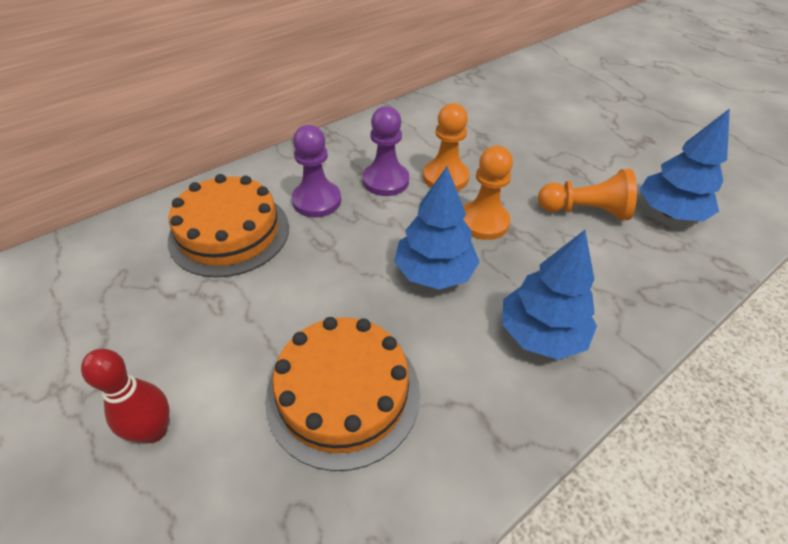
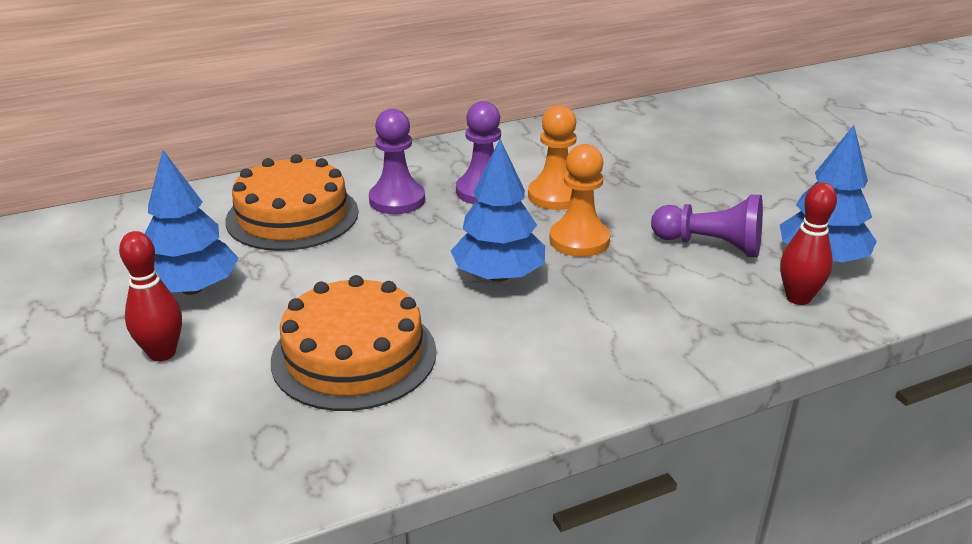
camera: 15 degrees right, 15 degrees down
blue tree [502,230,597,360] -> blue tree moved to [145,150,239,295]
orange pawn [538,169,637,220] -> purple pawn [651,195,763,257]
none -> red bowling pin [780,183,837,305]

